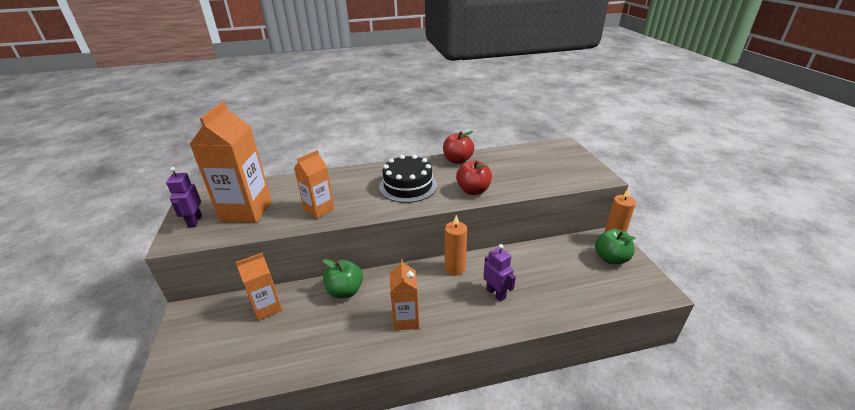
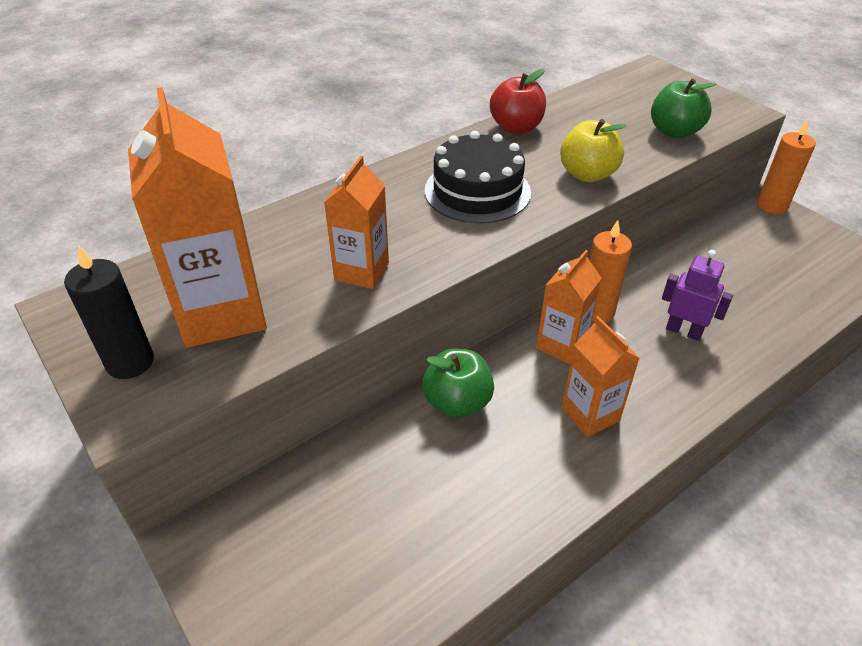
camera: 25 degrees left, 10 degrees up
purple robot [166,167,202,228] -> black candle [64,245,154,379]
orange carton [236,253,282,321] -> orange carton moved to [536,250,602,364]
red apple [456,160,492,195] -> yellow apple [560,119,626,182]
green apple [595,229,636,264] -> green apple moved to [651,78,716,138]

